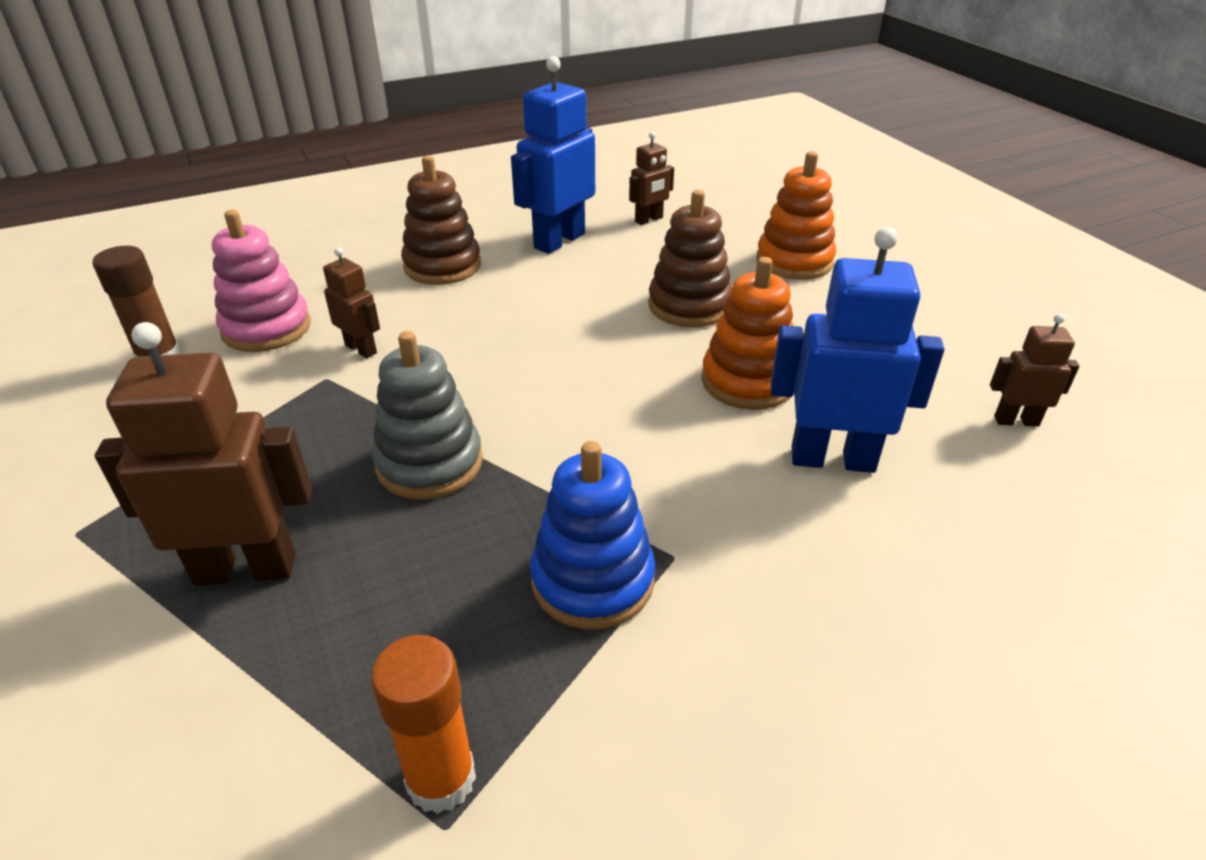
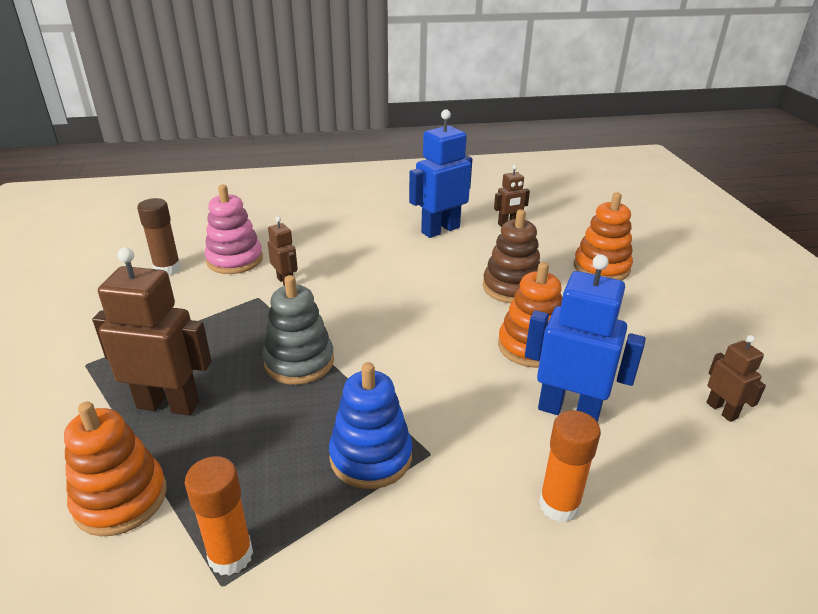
camera: 15 degrees right, 5 degrees down
brown stacking toy [401,155,481,285] -> none
brown robot [990,314,1079,427] -> brown robot turned 45 degrees clockwise [707,335,766,422]
none -> orange stacking toy [64,401,167,536]
none -> orange glue stick [539,410,601,522]

